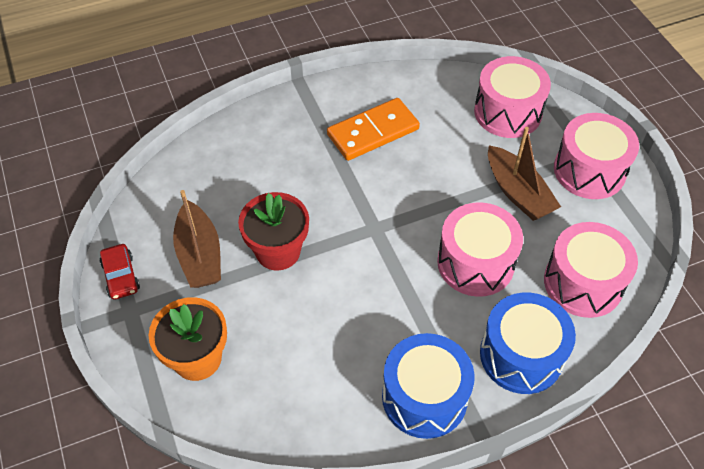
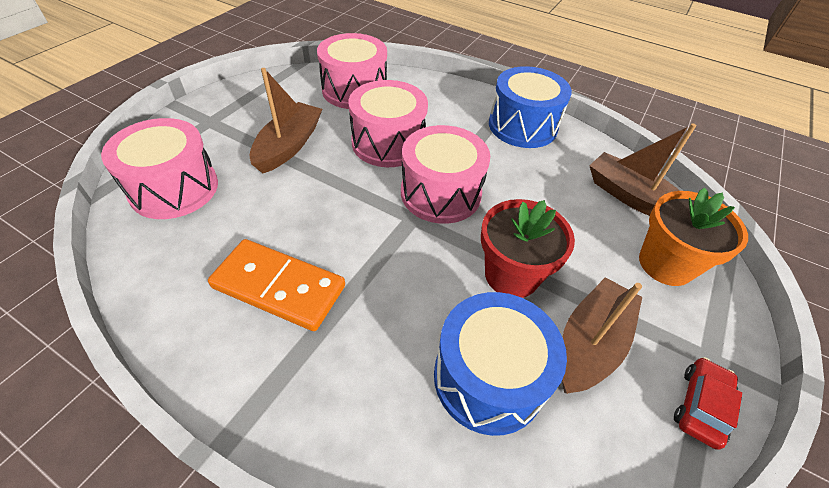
camera: 130 degrees left, 5 degrees down
blue drum [480,293,576,394] -> blue drum moved to [434,292,567,436]
pink drum [554,113,639,199] -> pink drum moved to [401,125,490,224]
none -> brown boat [589,123,697,216]

